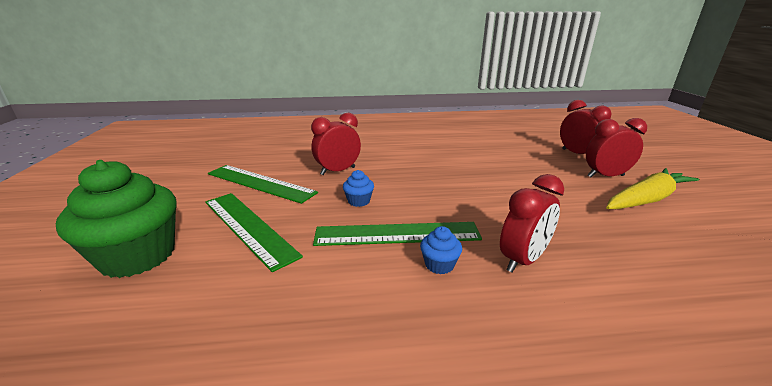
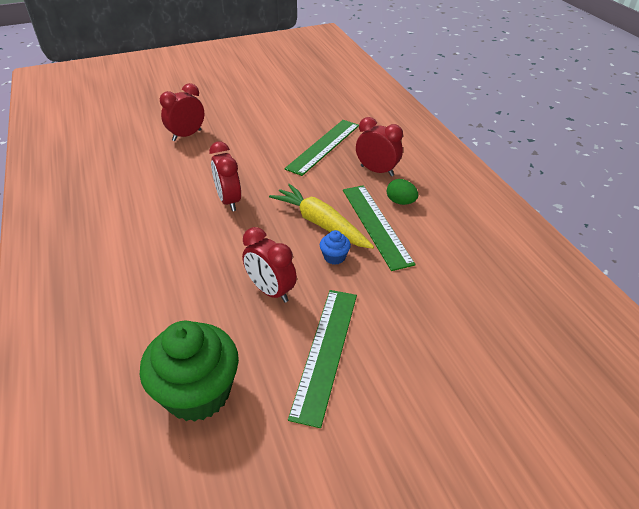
camera: 105 degrees left, 15 degrees up
green cupcake [56,160,177,278] -> green cupcake moved to [140,321,239,422]
green ruler [206,193,303,272] -> green ruler moved to [284,120,359,176]
blue cupcake [420,226,462,274] -> green egg [387,179,418,205]
red clock [586,118,647,177] -> red clock moved to [209,142,241,211]
yellow carrot [606,168,699,209] -> yellow carrot moved to [269,184,374,249]

